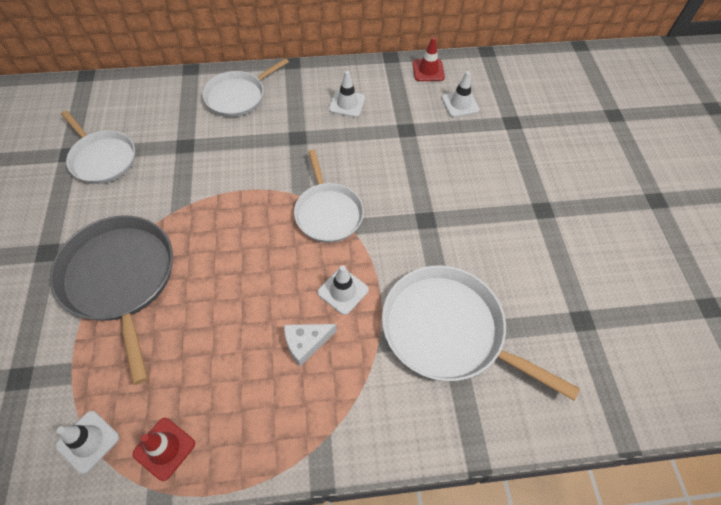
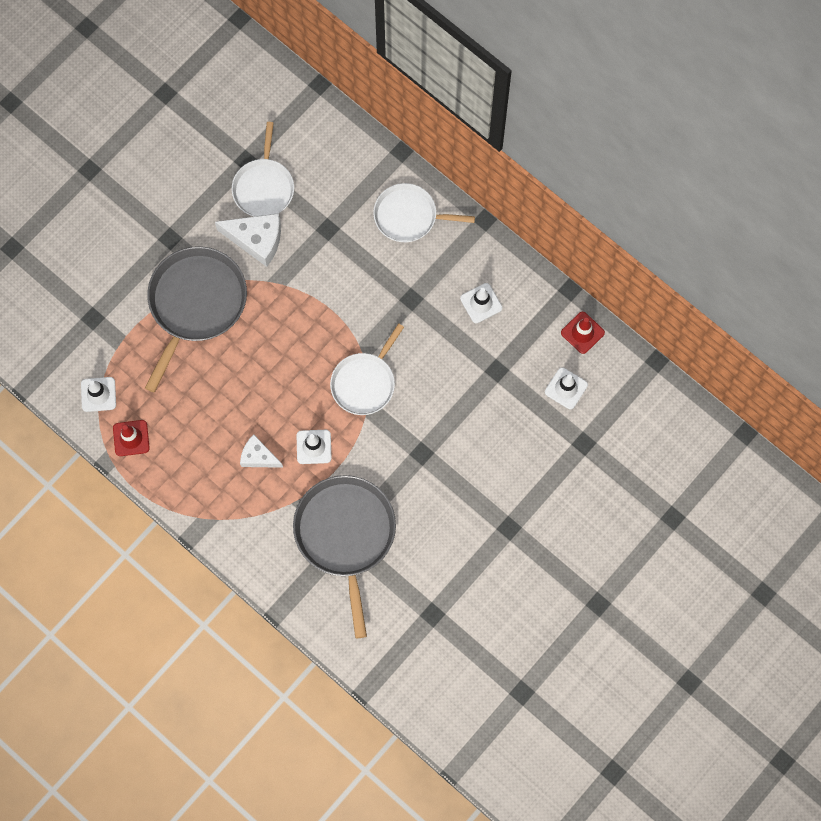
camera: 50 degrees right, 15 degrees up
white pan [382,266,580,401] -> grey pan [293,475,396,638]
none -> white cheese [215,213,281,267]

